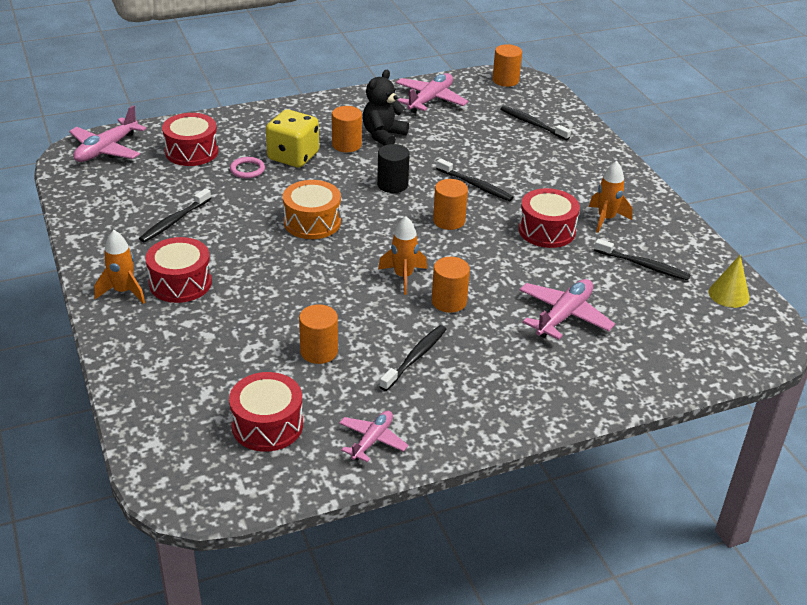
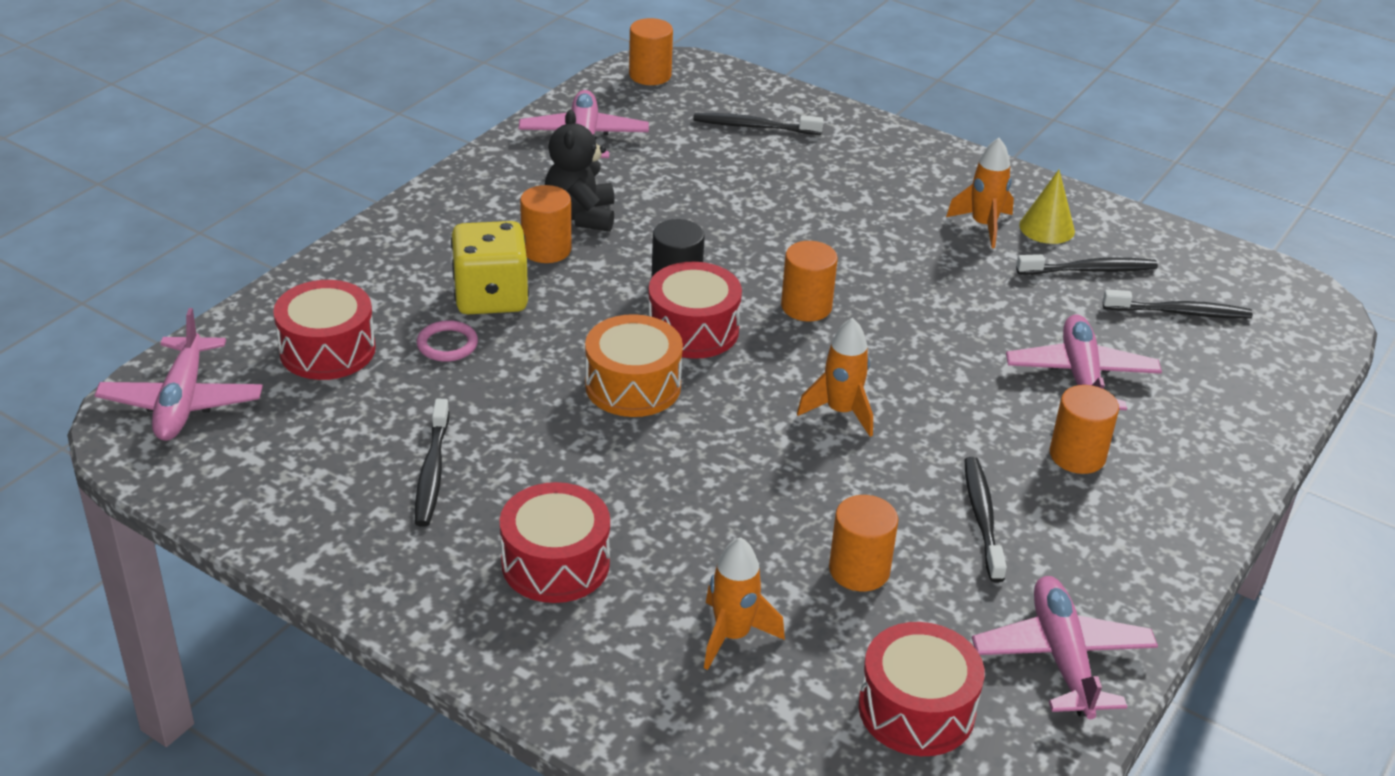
camera: 35 degrees left, 0 degrees up
orange rocket [94,230,145,304] -> orange rocket moved to [704,537,785,670]
pink plane [339,411,408,462] -> pink plane [972,576,1158,719], size x1.57
orange cylinder [432,257,470,313] -> orange cylinder moved to [1050,385,1119,474]
black toothbrush [436,158,514,201] -> black toothbrush moved to [1103,289,1253,318]
red drum [519,188,580,248] -> red drum moved to [648,262,742,359]
yellow cone [709,255,750,308] -> yellow cone moved to [1019,170,1075,244]

